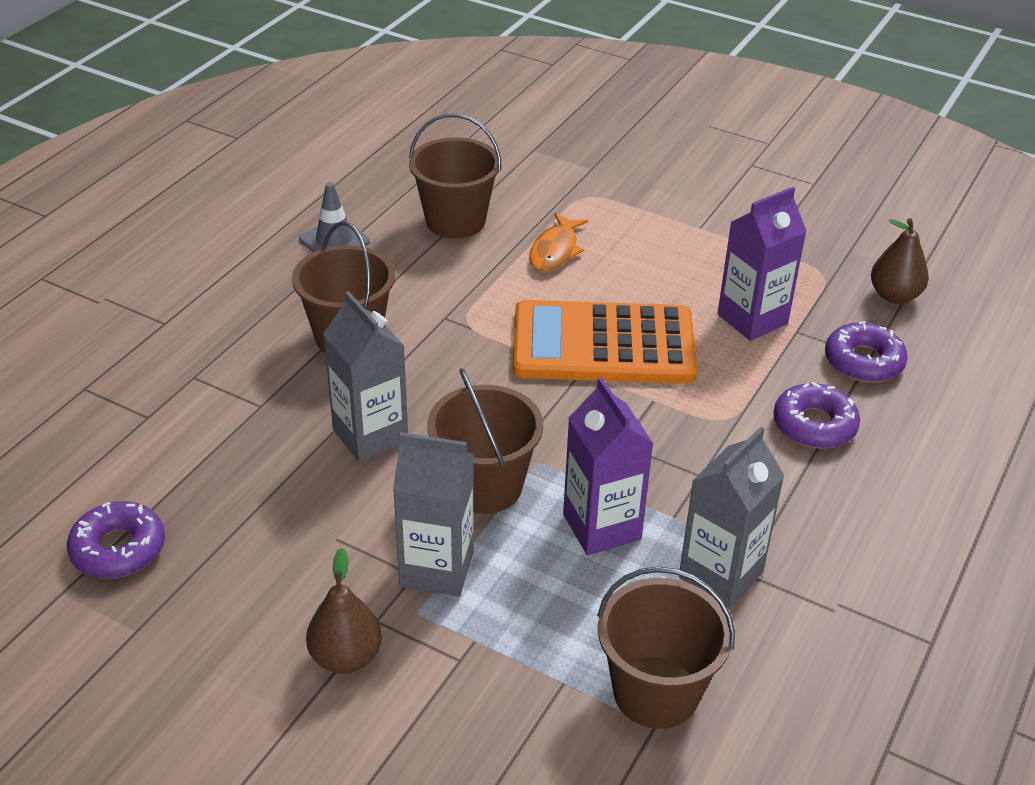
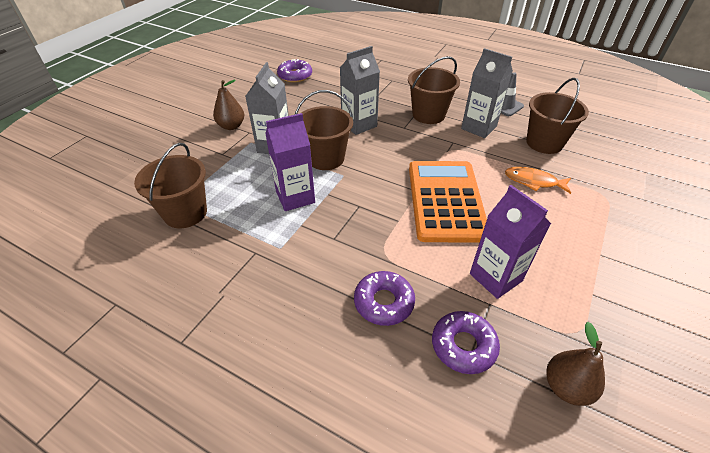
camera: 90 degrees right, 5 degrees up
grey carton [679,427,784,608] -> grey carton moved to [461,48,513,138]

